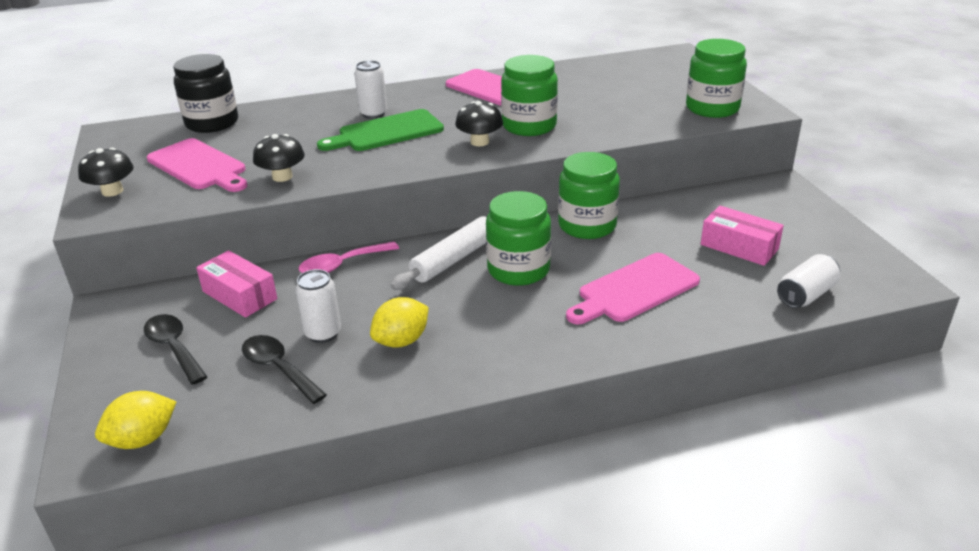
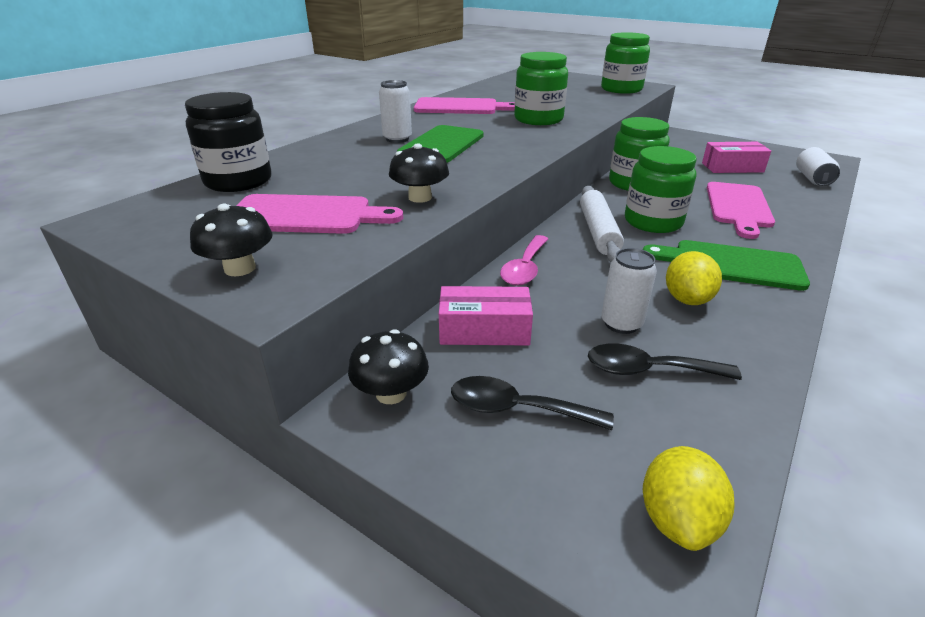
camera: 40 degrees left, 0 degrees up
black mushroom [455,101,503,146] -> black mushroom moved to [348,329,429,404]
none -> green cutting board [643,240,810,291]

